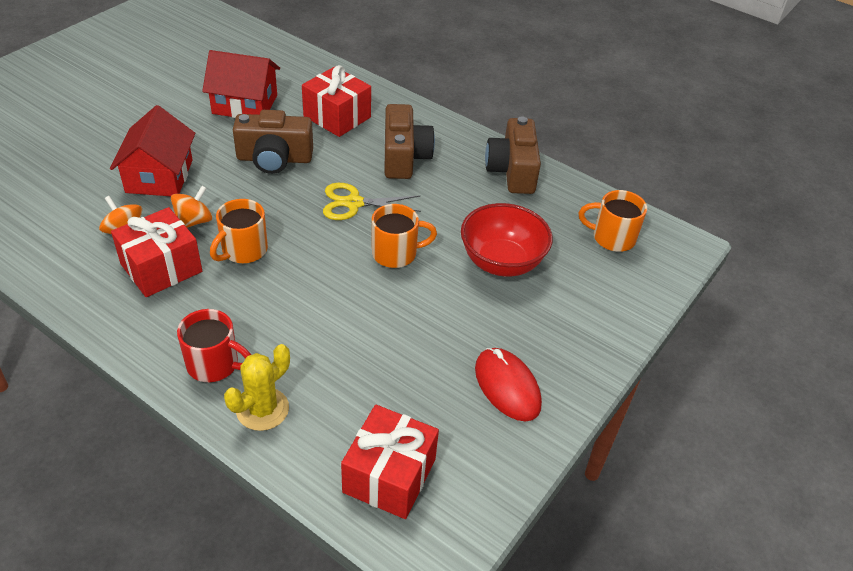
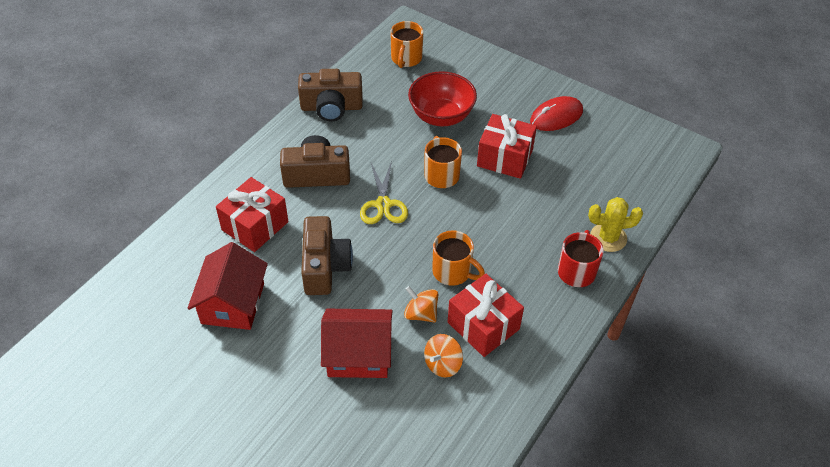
camera: 90 degrees left, 5 degrees up
yellow cactus [224,344,290,431] -> yellow cactus turned 45 degrees counterclockwise [588,197,643,252]
red gift [341,405,439,519] -> red gift moved to [477,114,537,179]

